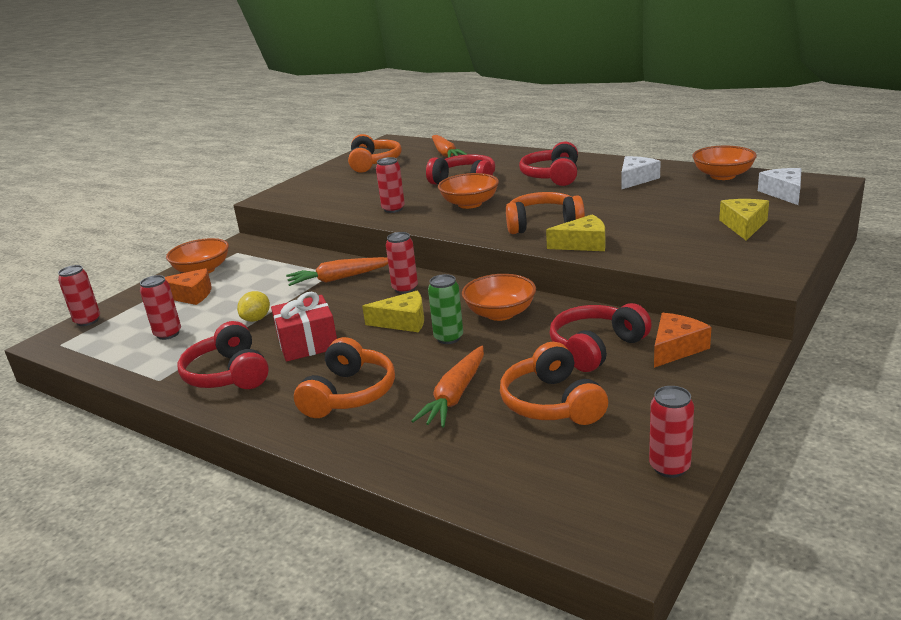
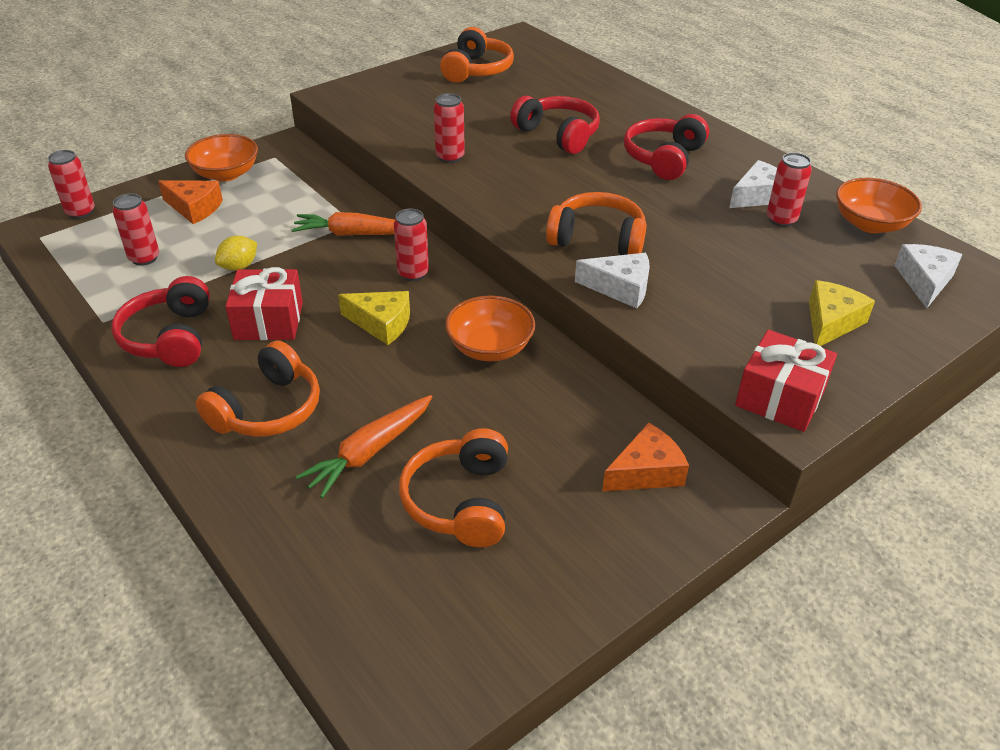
camera: 15 degrees right, 15 degrees up
green can [428,274,463,344] -> none
orange carrot [432,135,468,158] -> none
orange bowl [438,173,499,209] -> none
yellow cheese [546,215,605,251] -> white cheese [575,253,650,309]
red headphones [550,303,652,372] -> none
red can [649,386,694,478] -> red can moved to [767,152,812,227]
none -> red gift [735,330,837,432]

